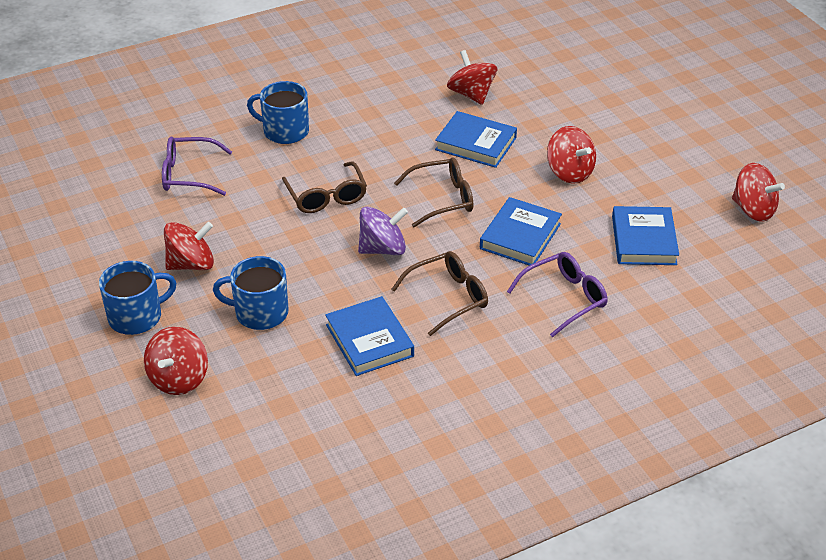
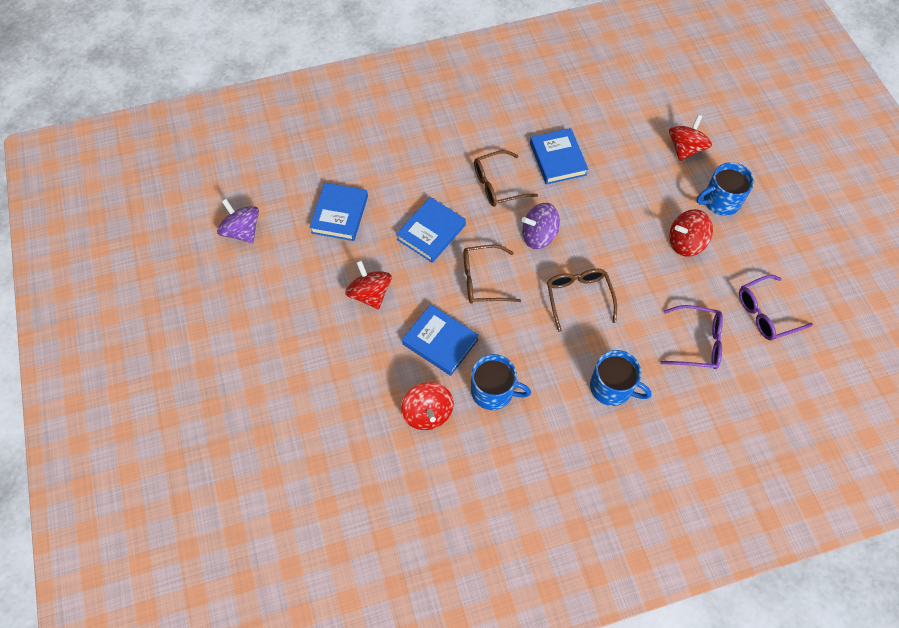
camera: 170 degrees left, 20 degrees up
blue mug [213,256,289,330] -> blue mug moved to [471,354,531,410]
purple glasses [507,252,608,337] -> purple glasses moved to [739,275,813,341]
red spinning top [732,163,785,222] -> purple spinning top [217,199,259,243]

